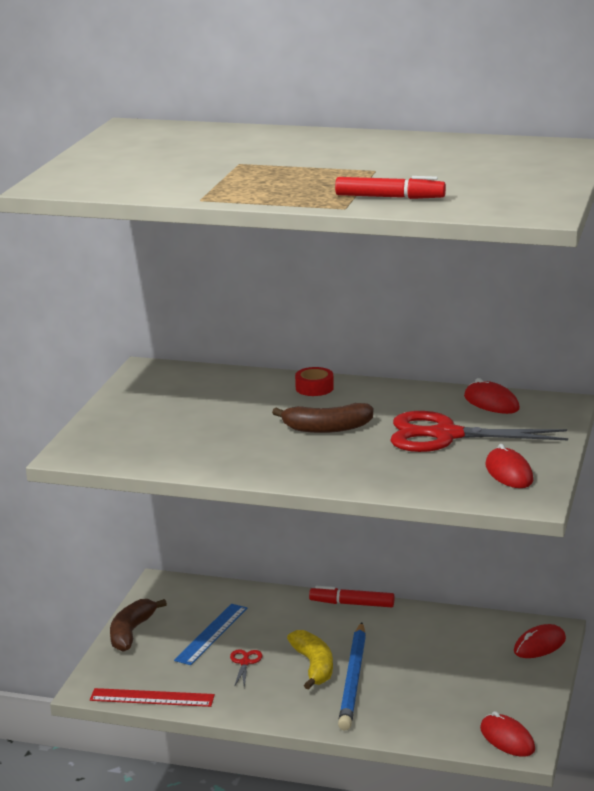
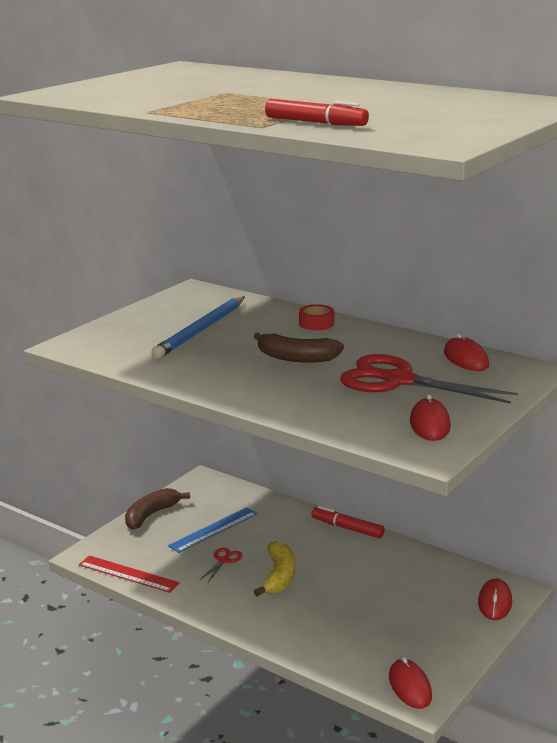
camera: 20 degrees right, 0 degrees up
blue pencil [338,623,366,731] -> blue pencil moved to [151,297,245,359]
red mouse [514,624,566,658] -> red mouse turned 60 degrees counterclockwise [478,578,512,620]

